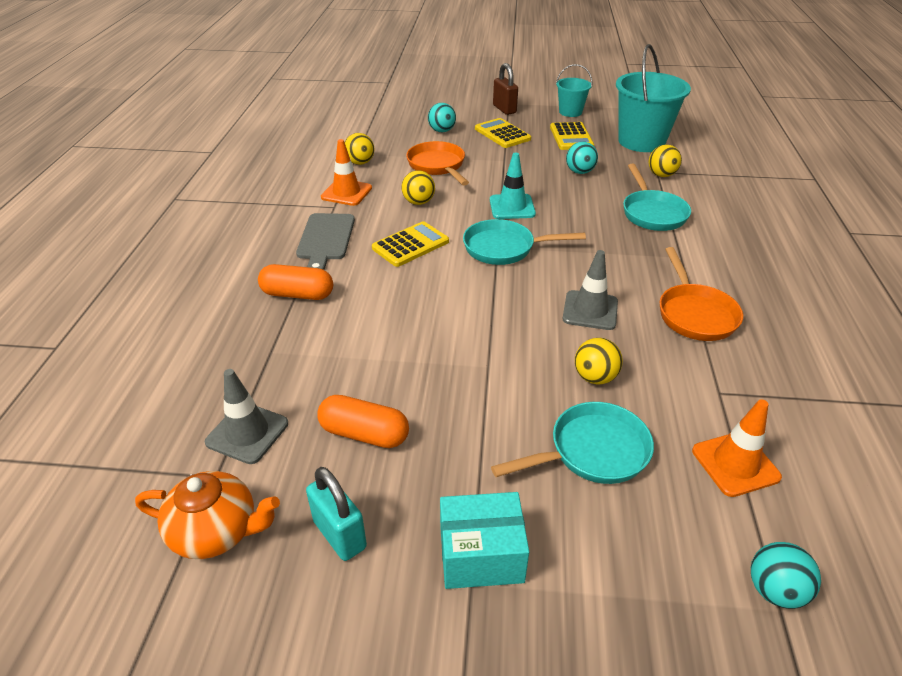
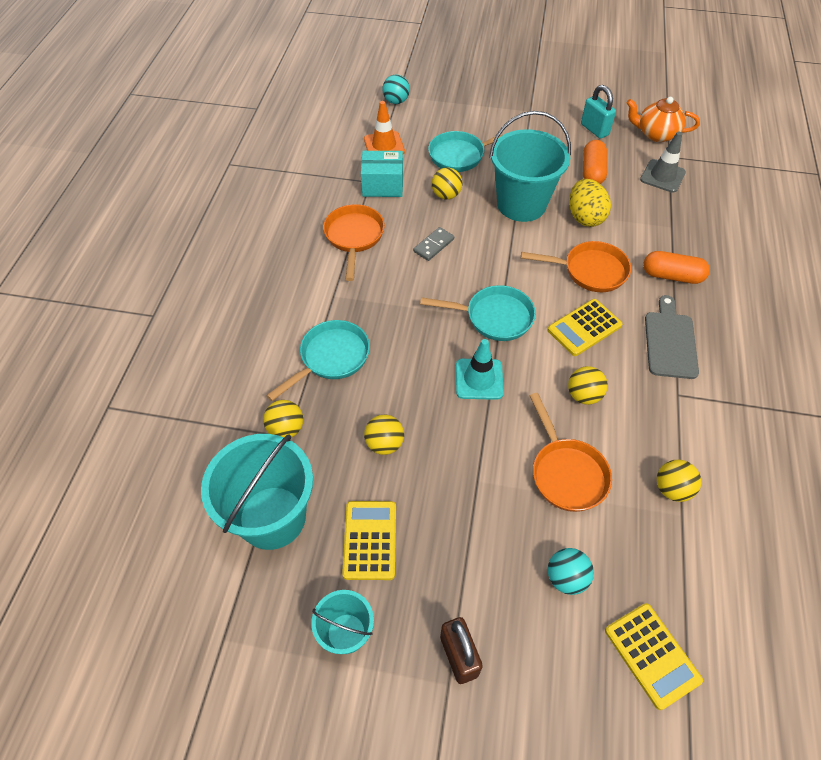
camera: 175 degrees left, 15 degrees up
orange capsule [317,395,409,448] -> orange capsule turned 75 degrees clockwise [583,140,607,184]
orange traffic cone [321,139,372,206] -> none
turquoise box [440,492,529,589] -> turquoise box moved to [361,151,403,197]
yellow calculator [475,118,531,148] -> yellow calculator moved to [605,603,703,710]
grey traffic cone [563,250,618,330] -> grey domino [413,227,454,261]
turquoise ball [566,142,598,174] -> yellow ball [364,415,404,455]
turquoise pan [623,164,691,231] -> turquoise pan turned 45 degrees clockwise [266,320,370,401]
none -> turquoise bucket [489,111,571,222]
none -> orange pan [521,241,631,292]
none -> yellow egg [569,179,611,227]

